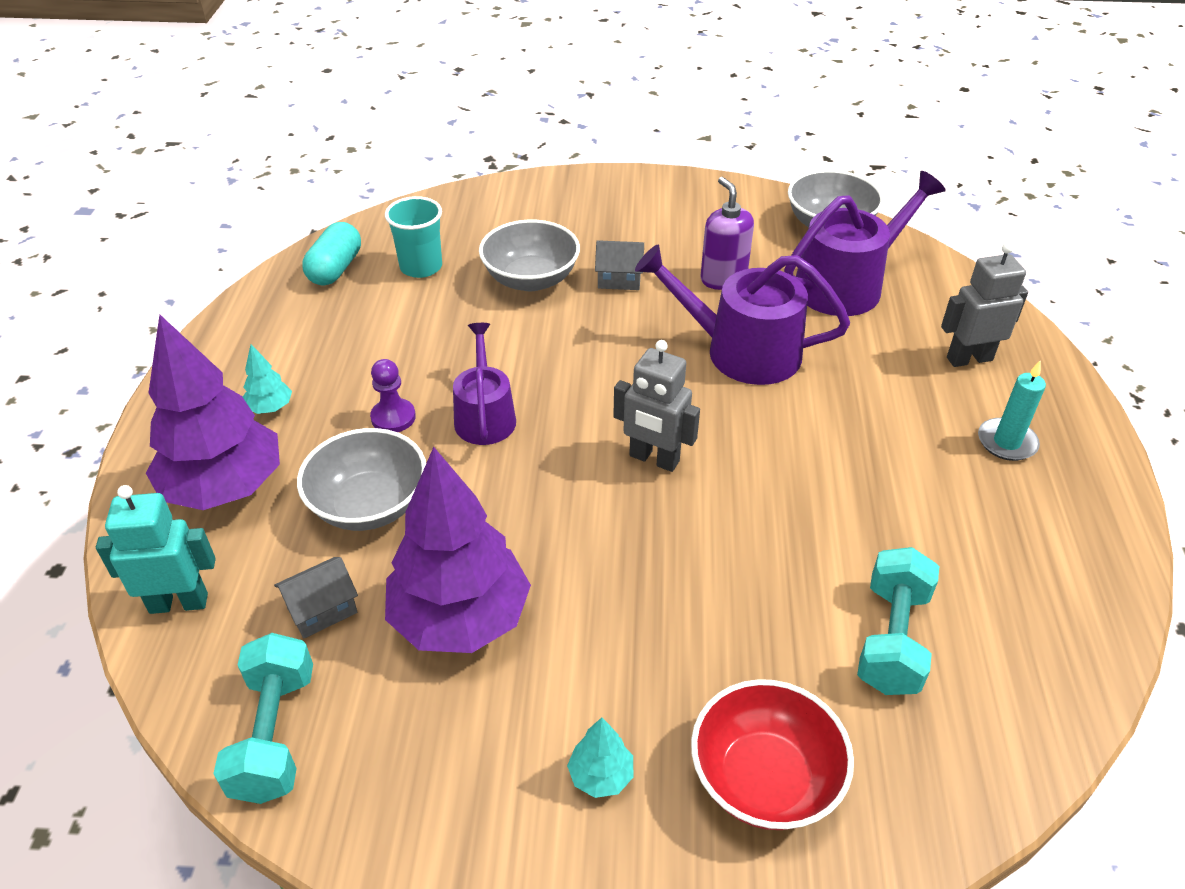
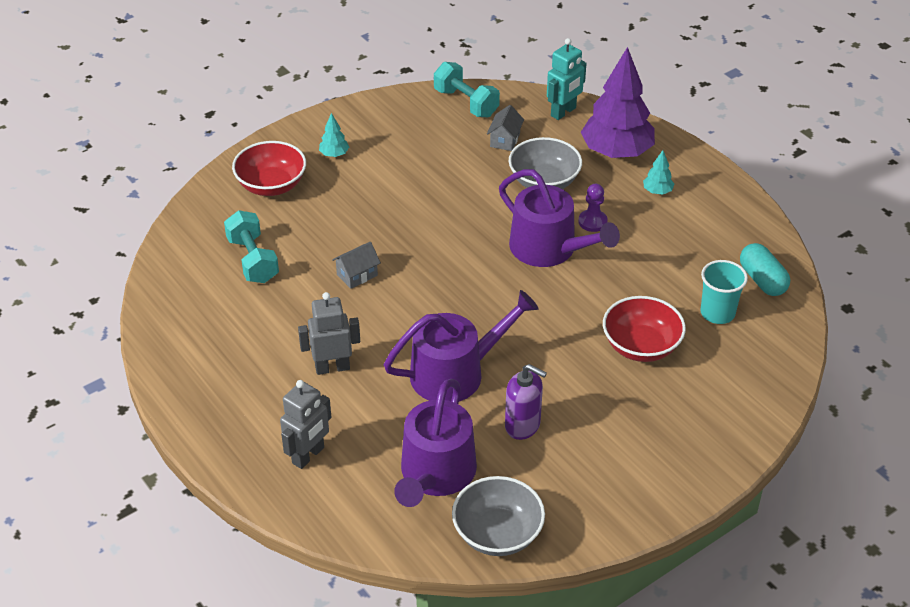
camera: 140 degrees right, 0 degrees up
purple tree [385,447,531,653] -> none
purple watering can [453,323,516,445] -> purple watering can [499,169,620,267], size x1.59
grey bowl [479,220,580,291] -> red bowl [603,296,686,362]
grey house [595,240,644,290] -> grey house moved to [332,242,381,289]
grey robot [613,340,700,472] -> grey robot moved to [298,292,360,375]
turquoise candle [978,360,1046,461] -> none

